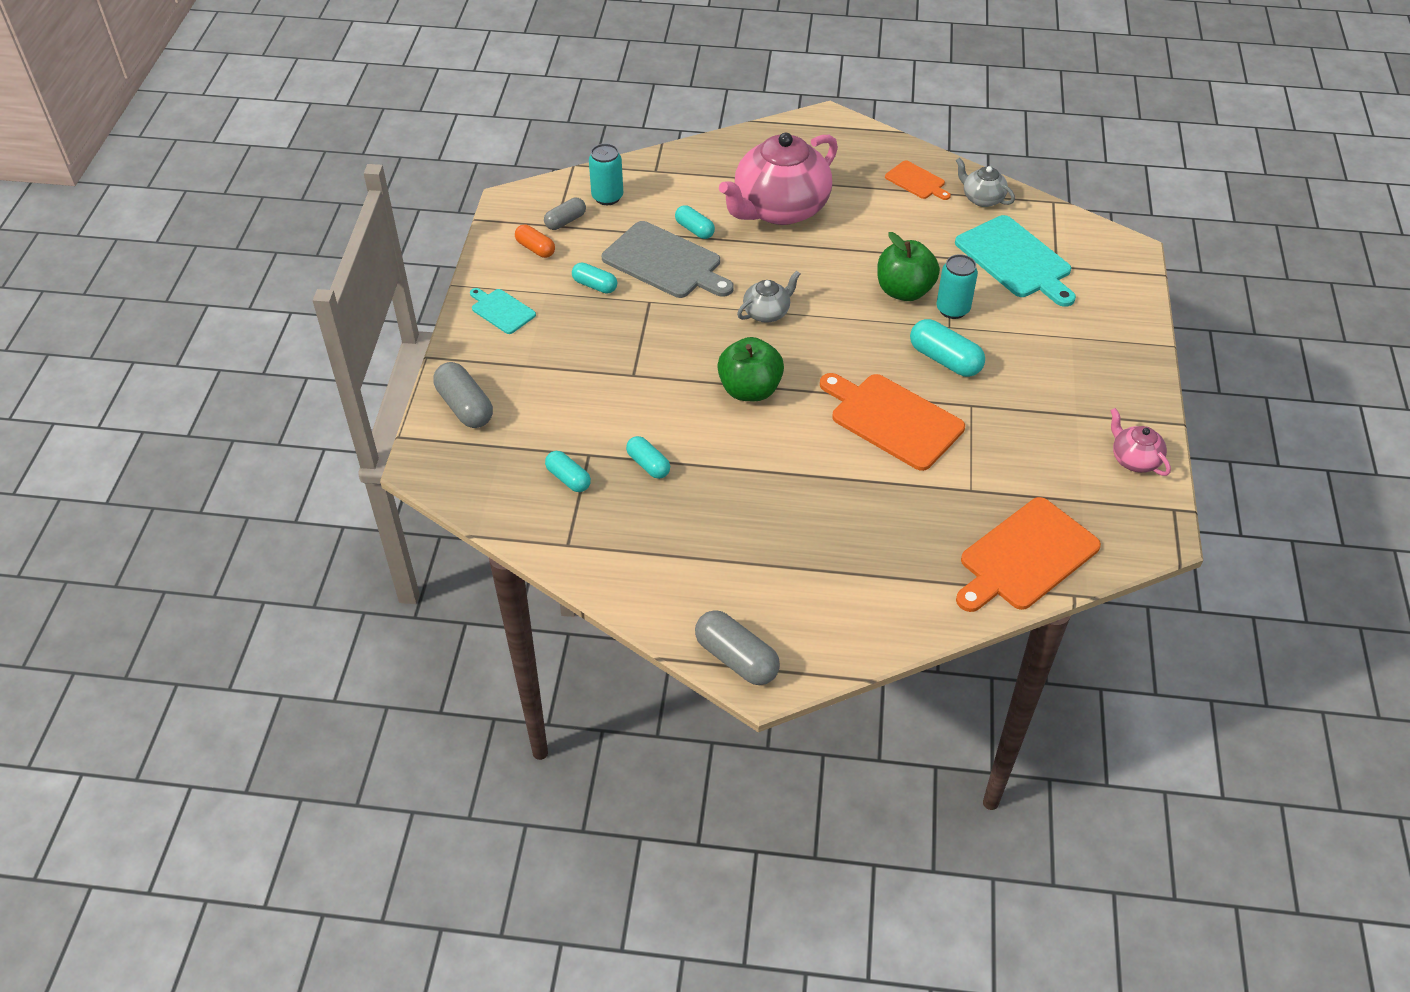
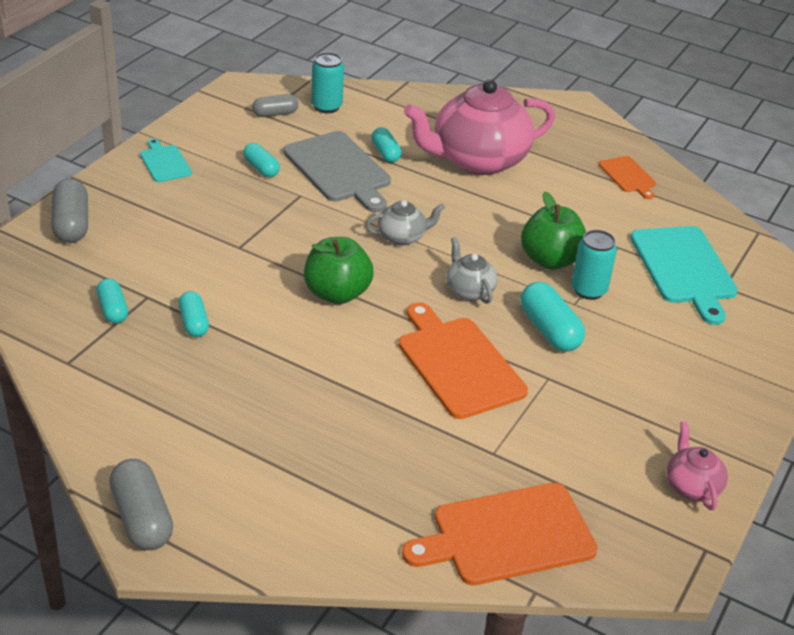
camera: 20 degrees right, 10 degrees down
orange capsule [515,225,555,258] -> none
grey teapot [955,158,1015,207] -> grey teapot moved to [446,237,497,304]

